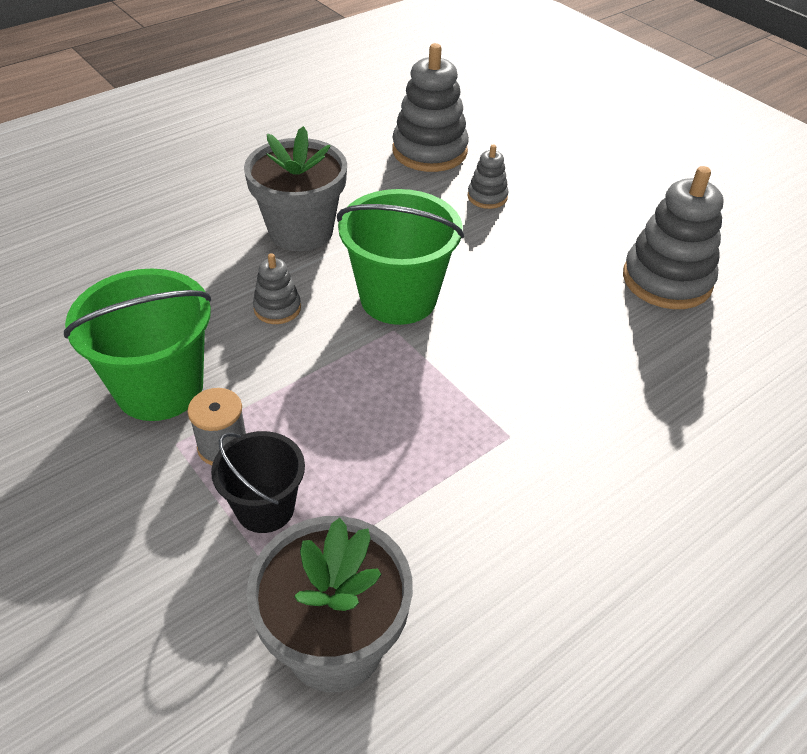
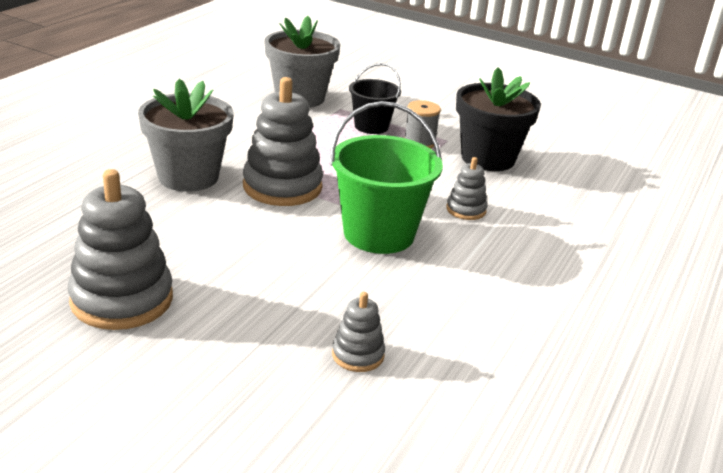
camera: 155 degrees right, 15 degrees down
green bucket [64,269,211,421] -> black flower pot [456,67,541,171]
grey flower pot [244,126,347,251] -> grey flower pot moved to [138,79,234,192]
grey stacking toy [392,43,469,172] -> grey stacking toy moved to [243,77,323,206]

